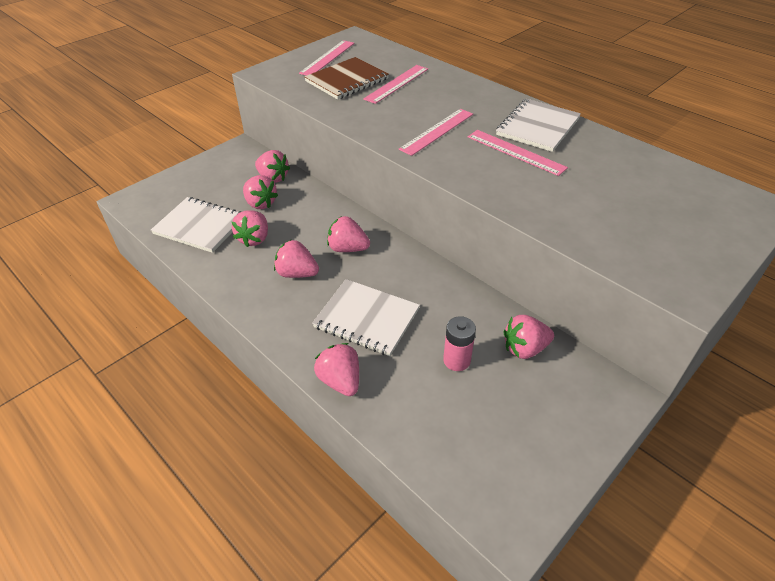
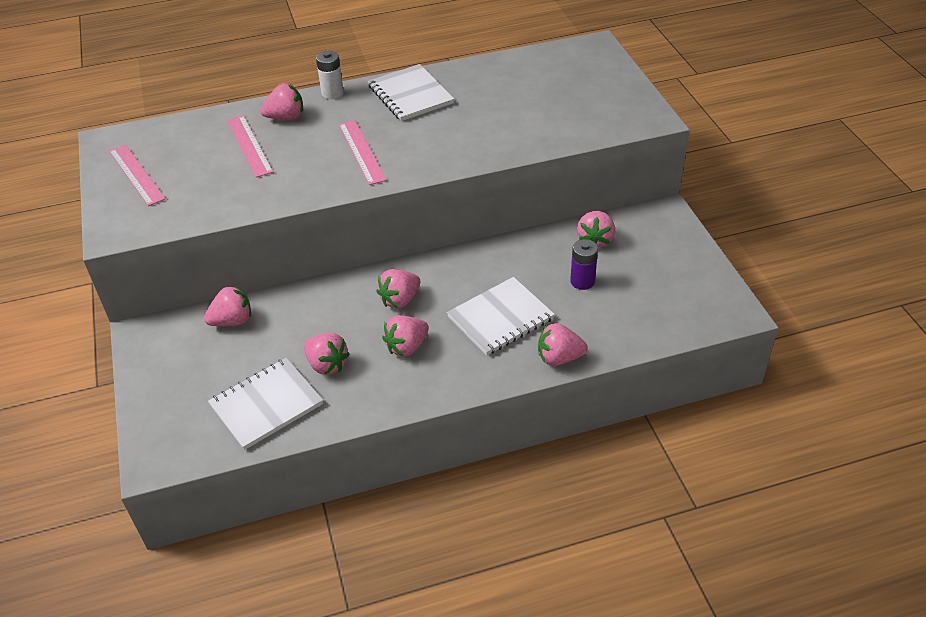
camera: 60 degrees left, 0 degrees up
pink strawberry [243,175,278,209] -> pink strawberry moved to [260,83,303,120]
brown notebook [304,57,389,100] -> none
pink battery [443,316,476,371] -> purple battery [570,239,598,290]
pink ruler [468,130,568,176] -> none
none -> white battery [316,51,344,99]

